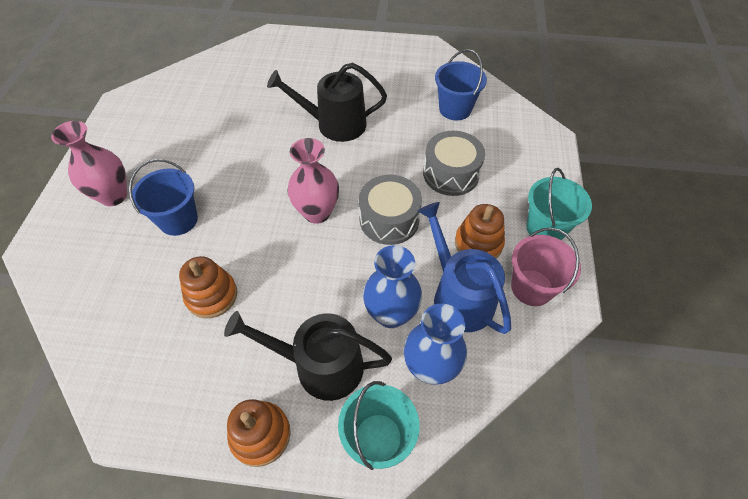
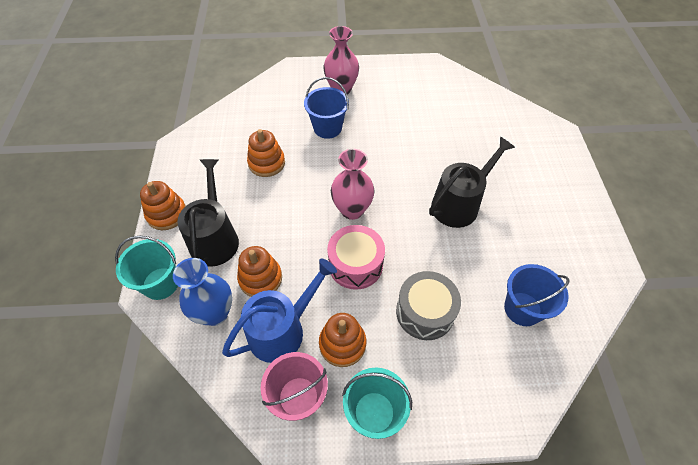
camera: 80 degrees right, 0 degrees up
black watering can [267,63,387,142] -> black watering can turned 60 degrees clockwise [429,137,515,228]
grey drum [359,175,422,245] -> pink drum [327,225,385,290]
blue vase [363,245,422,328] -> orange stacking toy [237,246,282,297]

